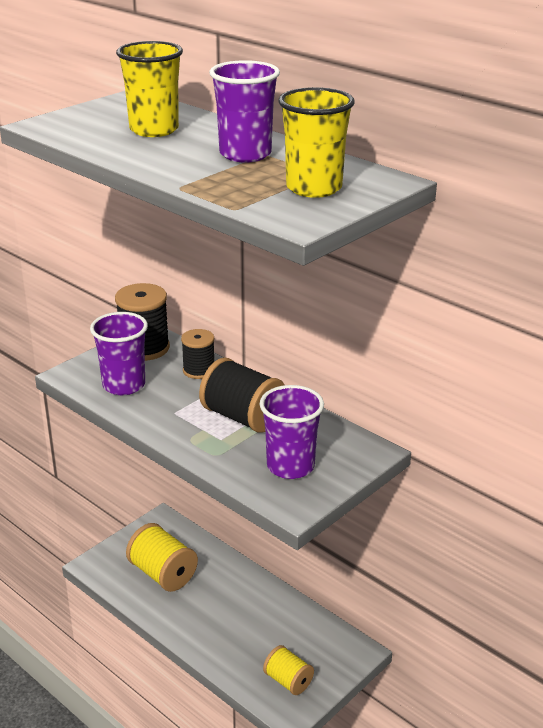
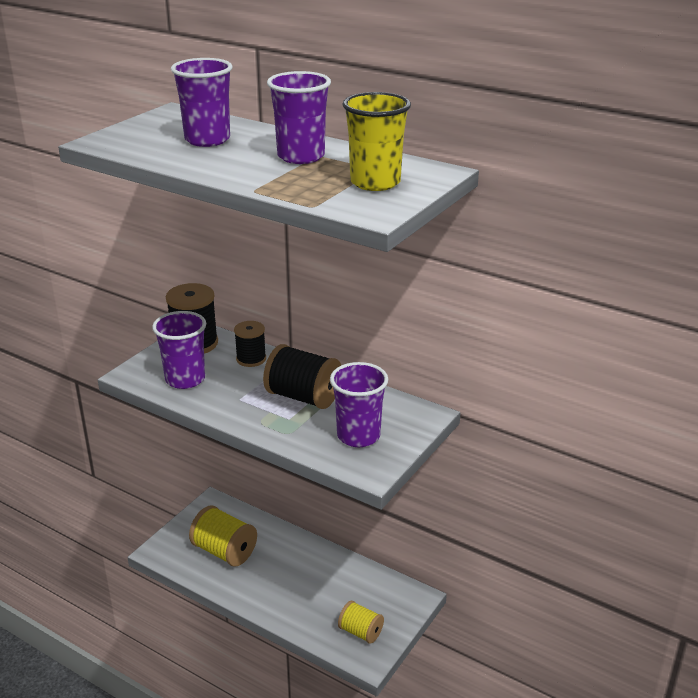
camera: 10 degrees left, 0 degrees up
yellow cup [116,41,183,137] -> purple cup [171,58,233,147]

